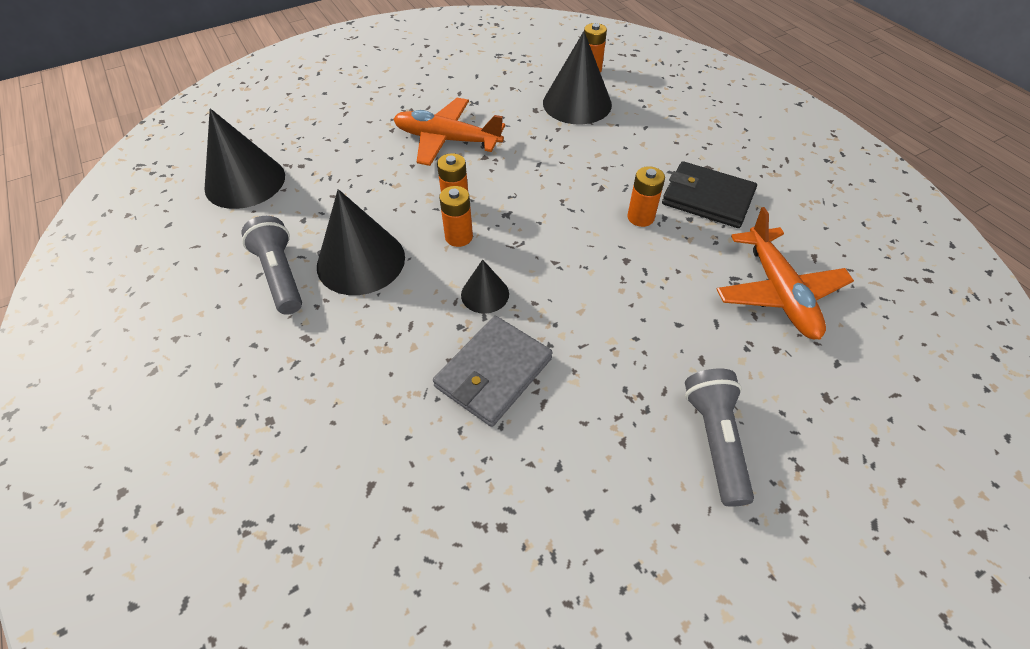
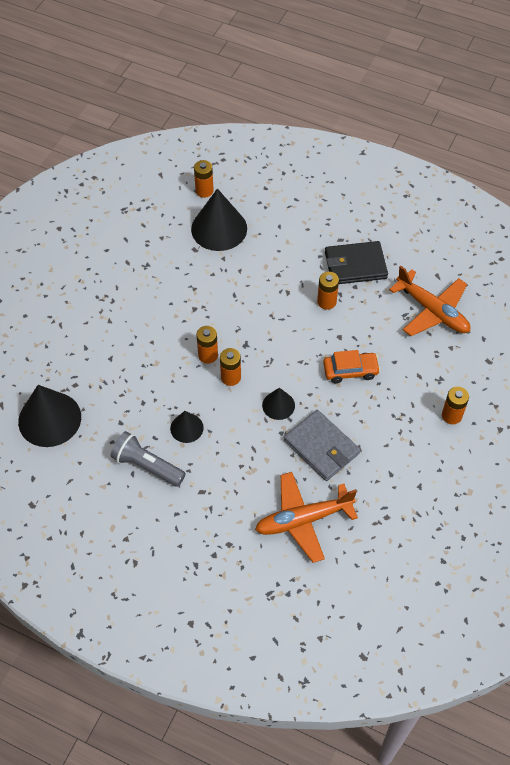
camera: 35 degrees left, 5 degrees up
black cone [317,189,405,295] -> black cone [170,411,204,443], size x0.53
orange plane [394,98,505,166] -> orange plane moved to [255,472,358,563]
grey wallet [433,316,553,427] -> grey wallet turned 45 degrees counterclockwise [284,410,360,481]
grey flashlight [685,368,754,507] -> orange battery [442,387,469,424]
none -> orange car [323,350,380,383]

